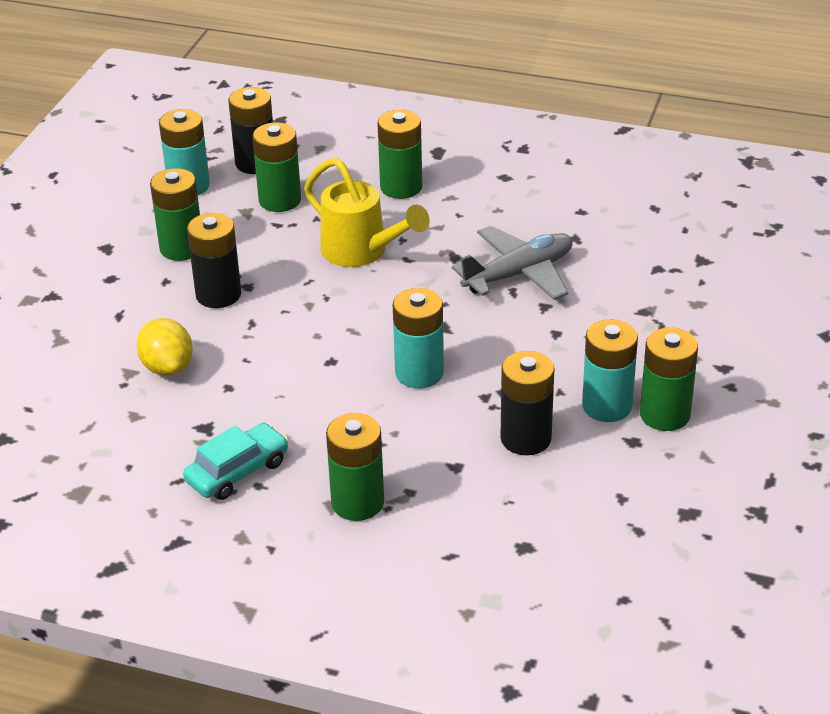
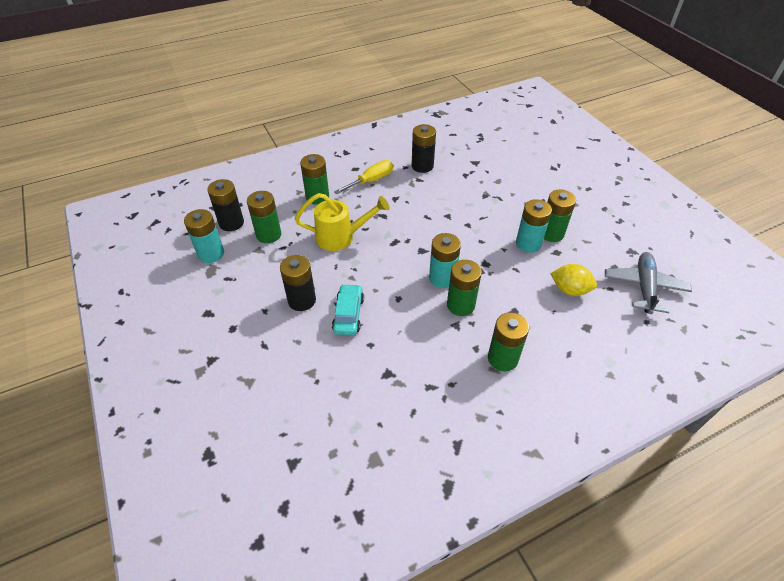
camera: 45 degrees left, 10 degrees up
yellow lemon [137,318,193,376] -> yellow lemon moved to [550,264,597,296]
green battery [150,168,200,261] -> green battery moved to [447,260,482,316]
turquoise car [183,423,289,500] -> turquoise car moved to [332,284,364,335]
grey plane [452,226,573,300] -> grey plane moved to [605,252,692,314]
black battery [501,351,554,455] -> black battery moved to [412,124,436,173]
none -> yellow screwdriver [334,160,393,194]

